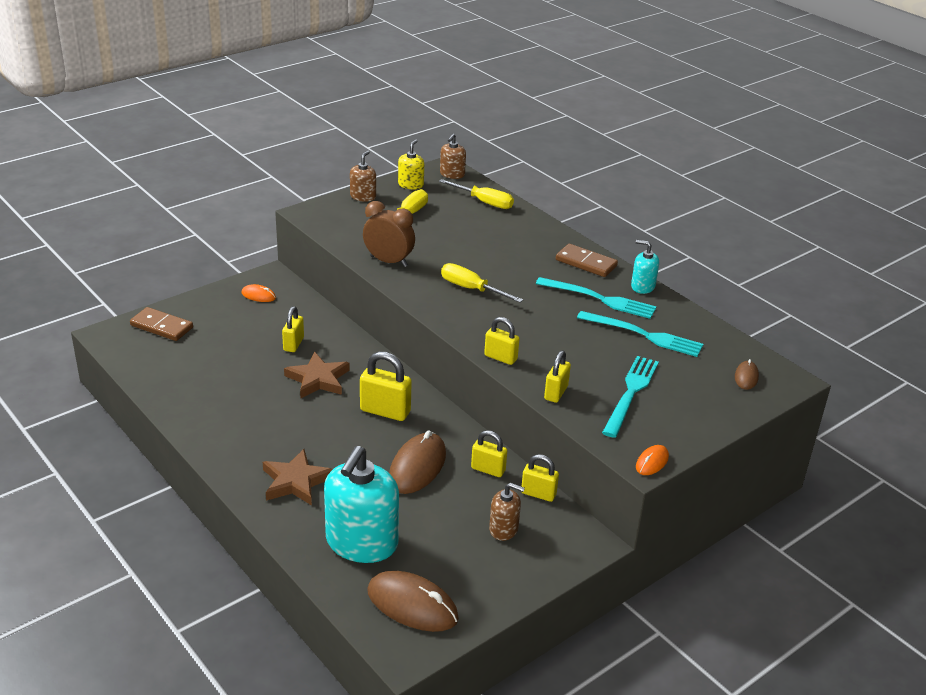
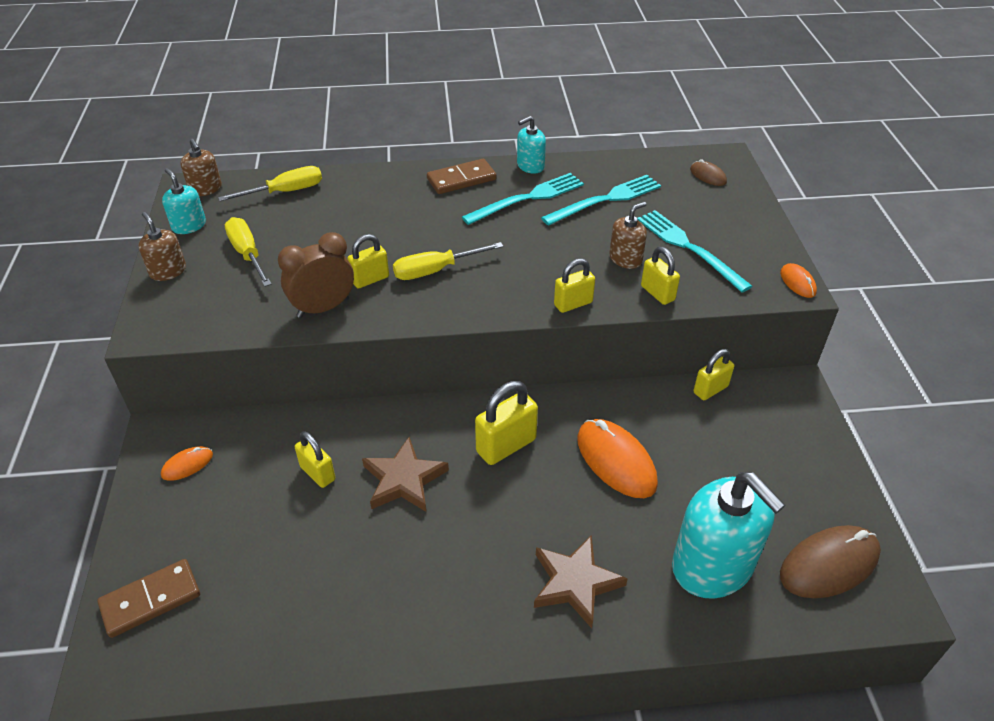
camera: 55 degrees left, 10 degrees up
brown mouse [389,430,446,494] -> orange mouse [577,419,658,498]
yellow soap dispenser [398,139,424,189] -> turquoise soap dispenser [162,168,206,234]
yellow padlock [471,430,507,477] -> yellow padlock moved to [347,234,389,288]
brown soap dispenser [489,483,525,541] -> brown soap dispenser moved to [609,202,647,269]

